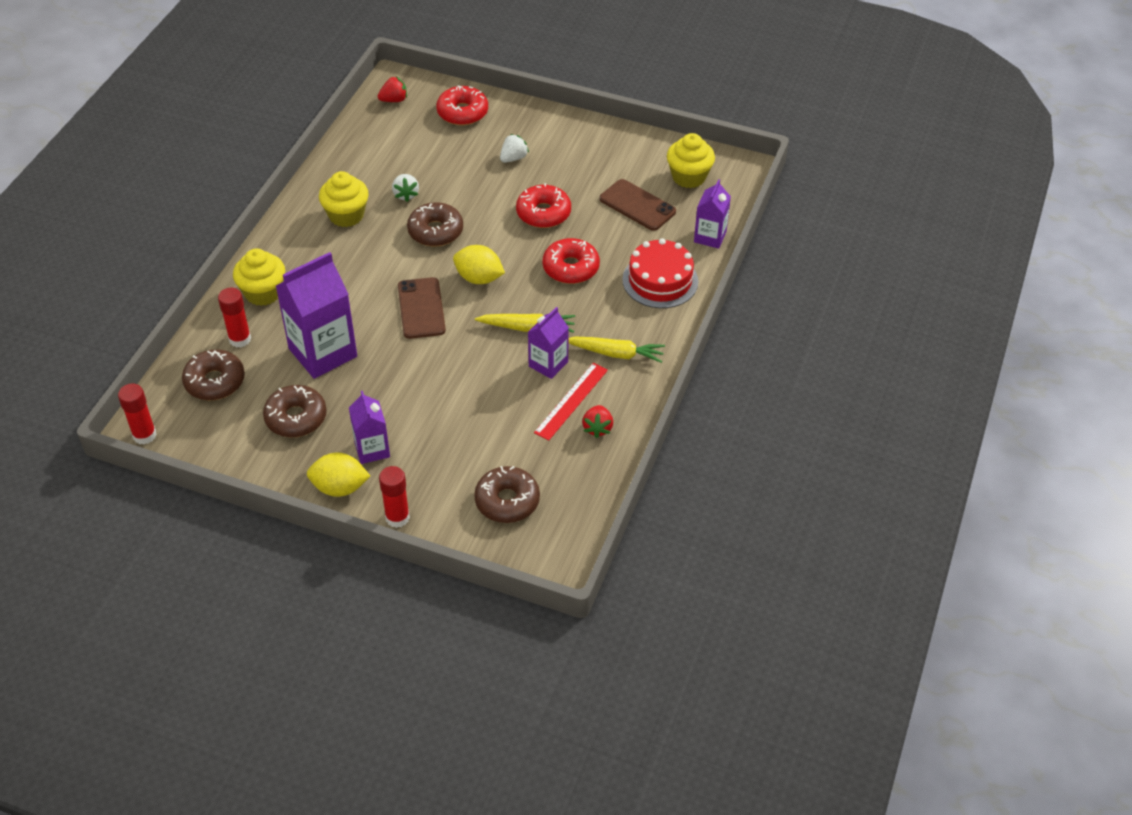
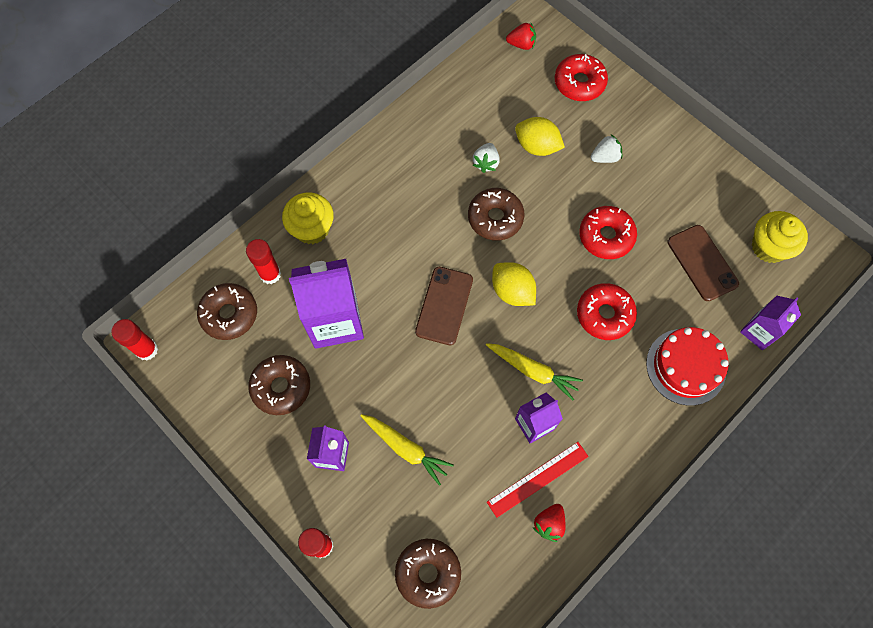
camera: 25 degrees right, 20 degrees up
yellow lemon [307,452,370,497] -> yellow lemon moved to [515,117,565,156]
yellow cupcake [319,171,369,227] -> none
yellow carrot [568,337,665,363] -> yellow carrot moved to [360,414,454,486]

